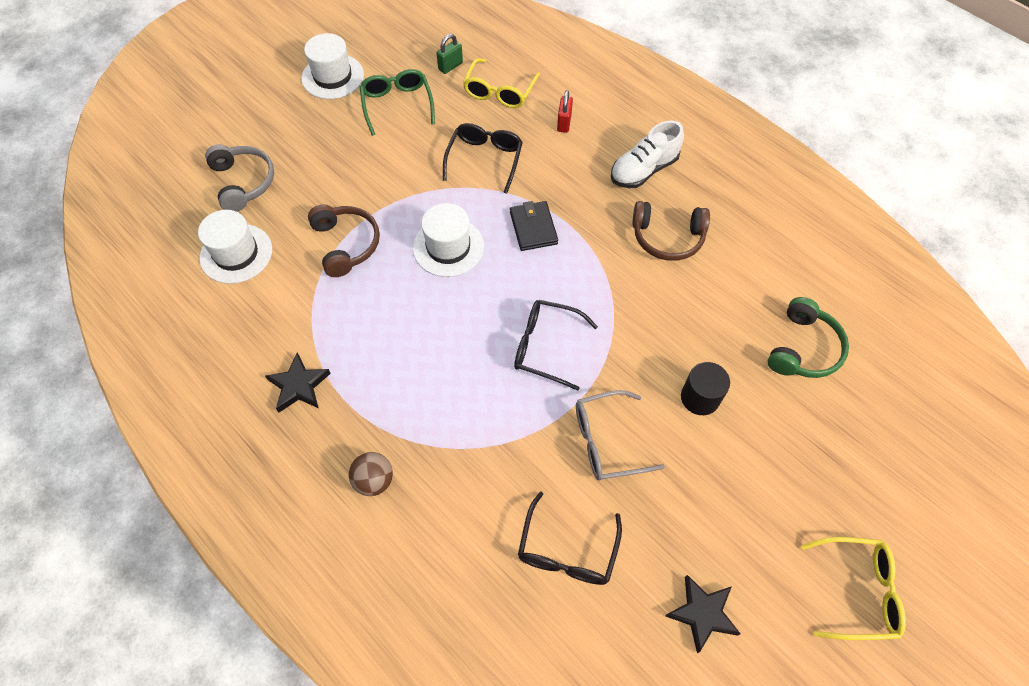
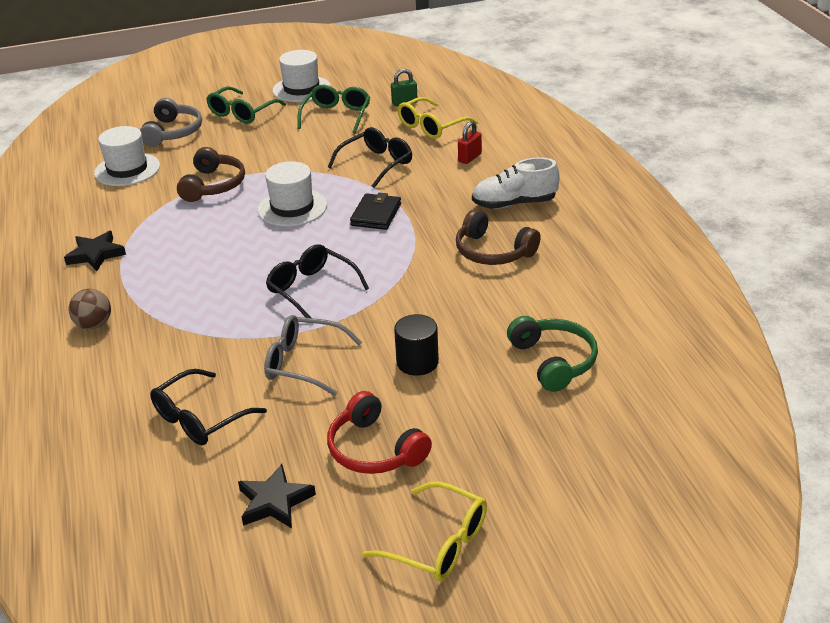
camera: 30 degrees right, 25 degrees down
green headphones [768,297,849,378] -> green headphones turned 75 degrees counterclockwise [507,316,598,392]
none -> green glasses [206,87,286,124]
none -> red headphones [327,391,432,474]

